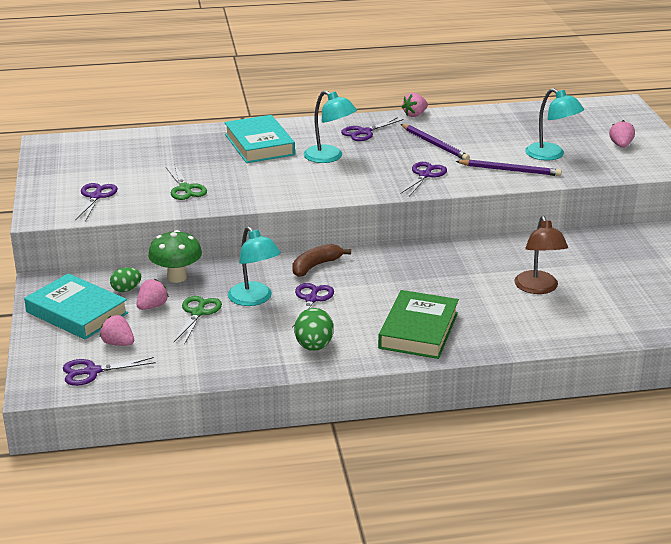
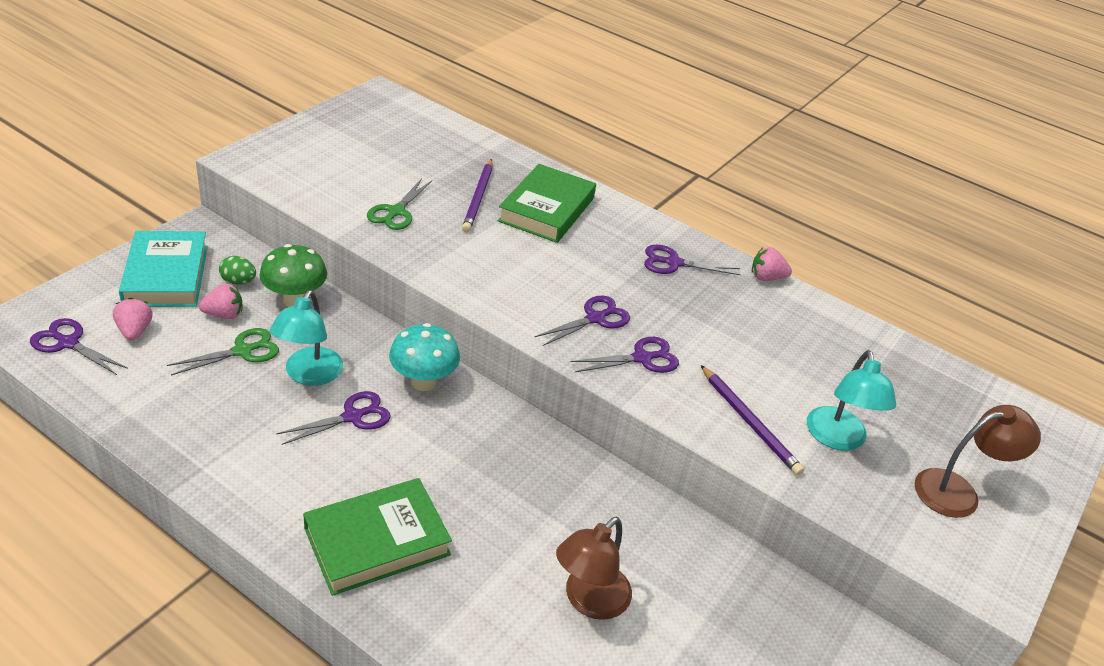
camera: 40 degrees right, 10 degrees up
purple scissors [75,183,118,222] -> purple scissors moved to [535,296,630,346]
turquoise book [224,115,295,163] -> green book [498,164,596,243]
brown banana [292,244,351,277] -> turquoise mushroom [389,323,460,391]
green egg [294,308,334,351] -> none
turquoise lamp [304,90,357,163] -> none
purple pencil [401,124,470,160] -> purple pencil moved to [462,159,493,232]
pink strawberry [609,120,635,148] -> brown lamp [915,405,1041,518]

